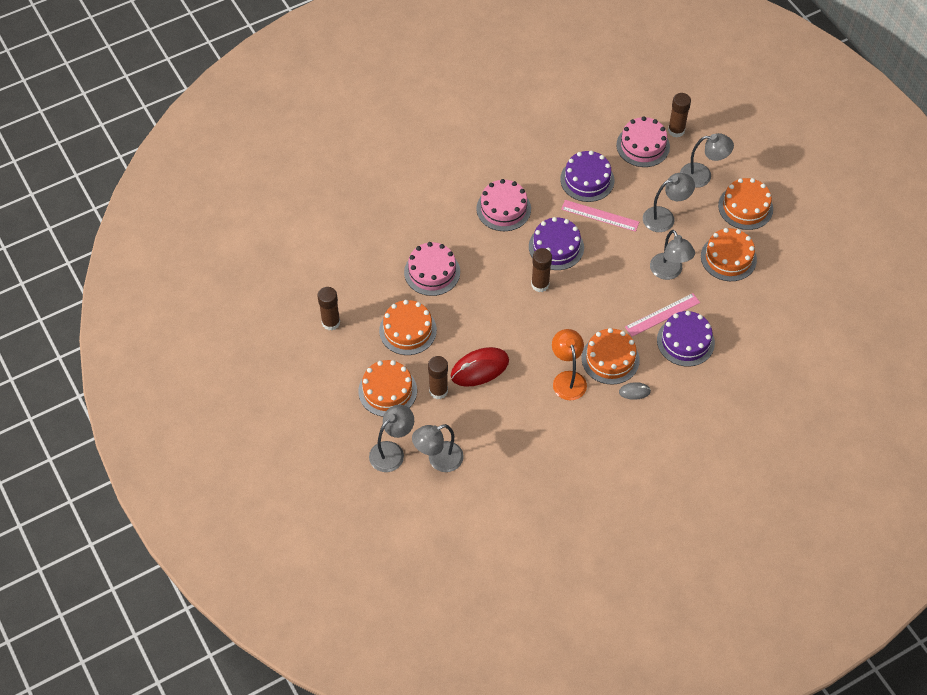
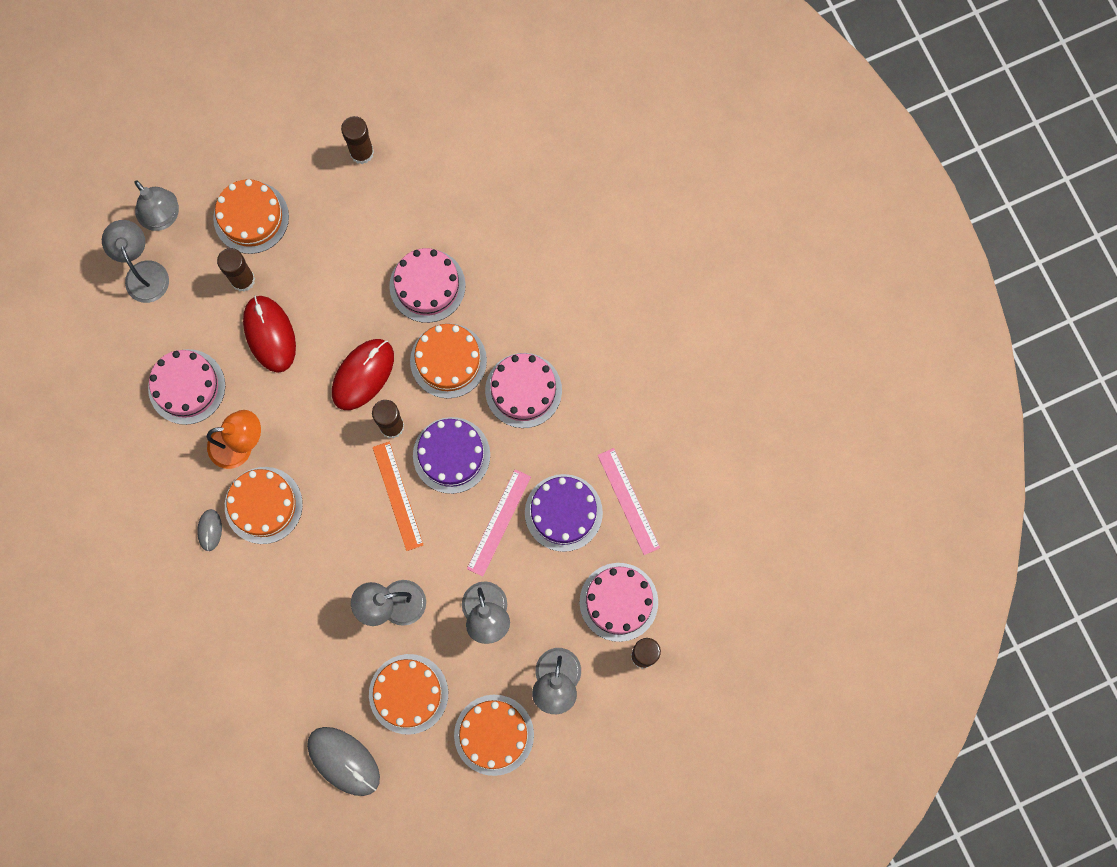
camera: 95 degrees right, 20 degrees up
orange cake [379,300,437,355] -> orange cake moved to [410,323,487,398]
pink ruler [625,293,700,337] -> pink ruler moved to [598,448,660,555]
purple cake [657,311,715,367] -> none
none -> pink cake [148,349,225,425]
none -> grey mouse [307,727,380,796]
none -> red mouse [332,339,394,410]
none -> orange ruler [373,442,423,551]

